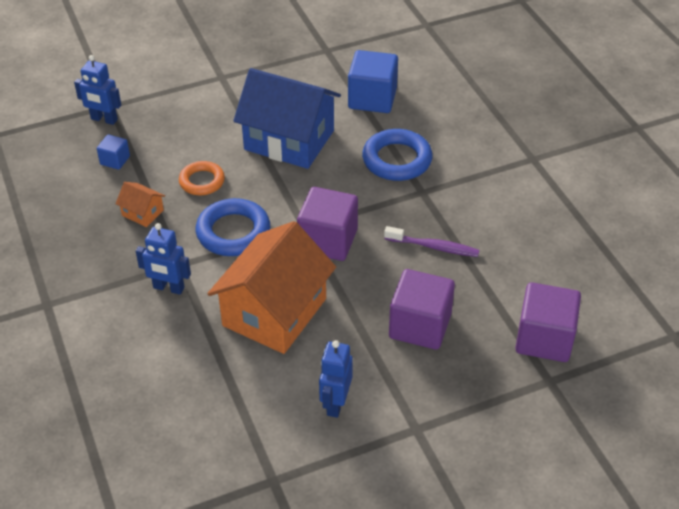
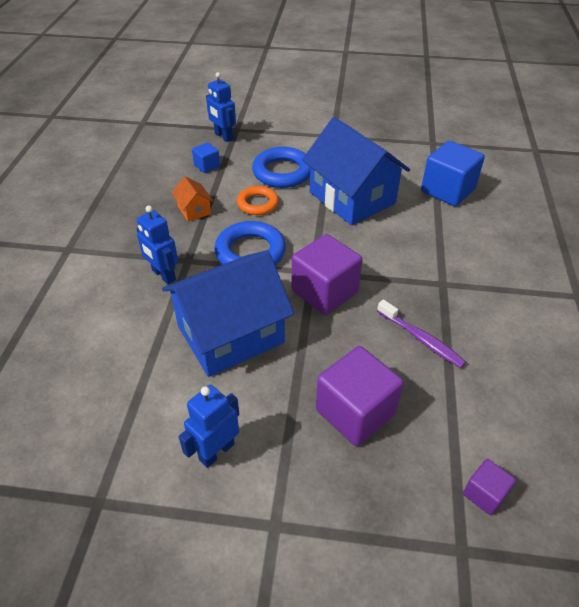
camera: 30 degrees right, 0 degrees up
orange house [207,221,336,354] -> blue house [162,250,294,377]
blue ring [362,129,433,181] -> blue ring moved to [252,147,310,188]
purple cube [515,282,581,362] -> purple cube [463,459,516,516], size x0.50

